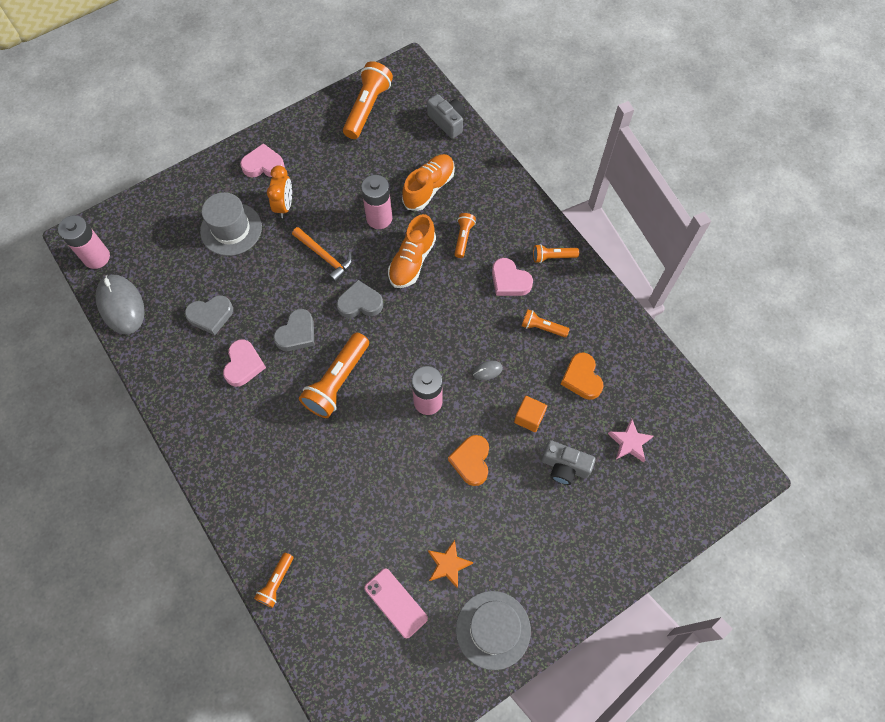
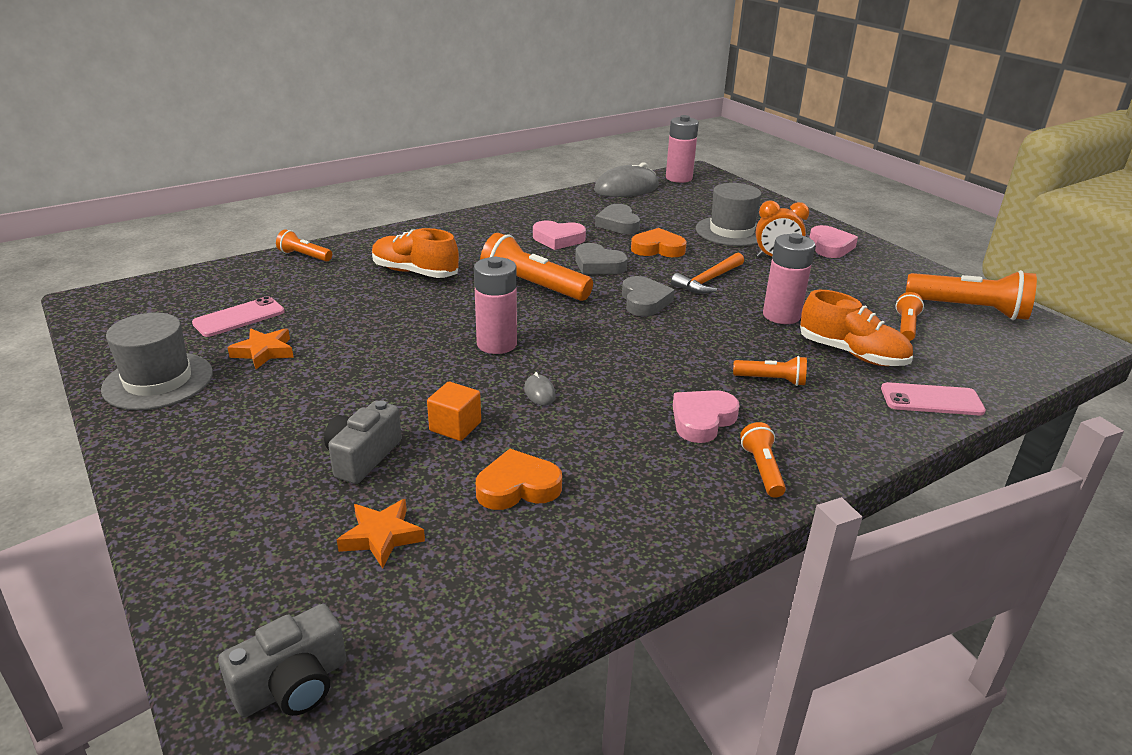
camera: 90 degrees right, 35 degrees down
orange shoe [388,214,436,288] -> orange shoe moved to [372,228,459,278]
grey camera [427,94,465,139] -> grey camera moved to [218,604,347,717]
orange heart [448,435,489,486] -> orange heart moved to [631,228,687,257]
orange flashlight [522,310,570,337] -> orange flashlight moved to [896,292,924,341]
pink star [608,419,653,462] -> orange star [337,499,425,568]
none -> pink phone [881,382,986,415]

